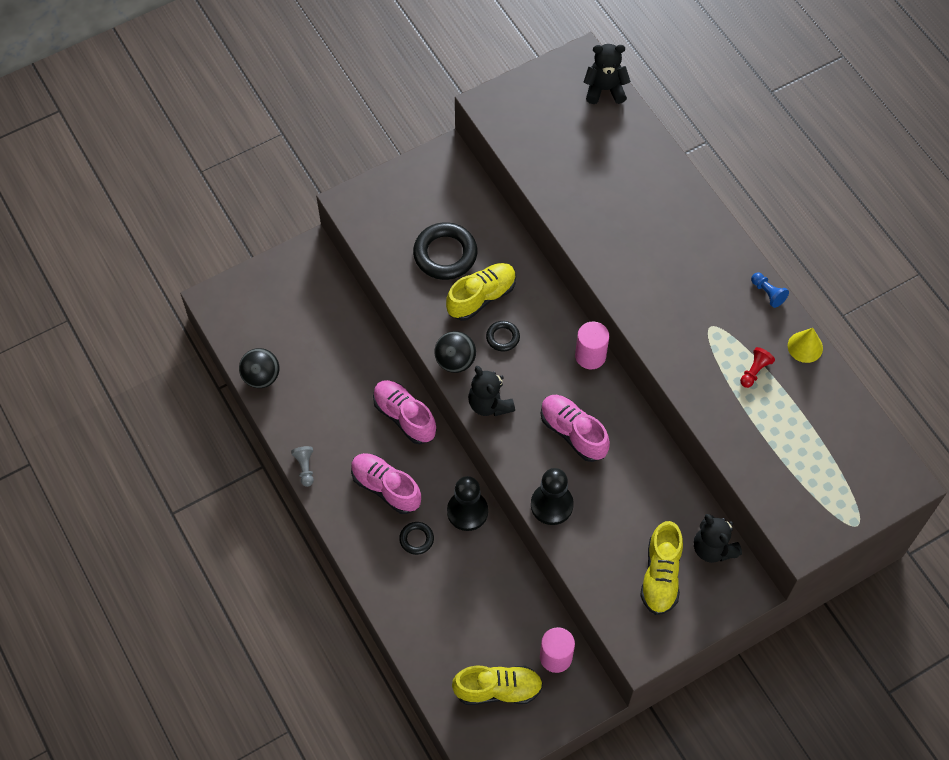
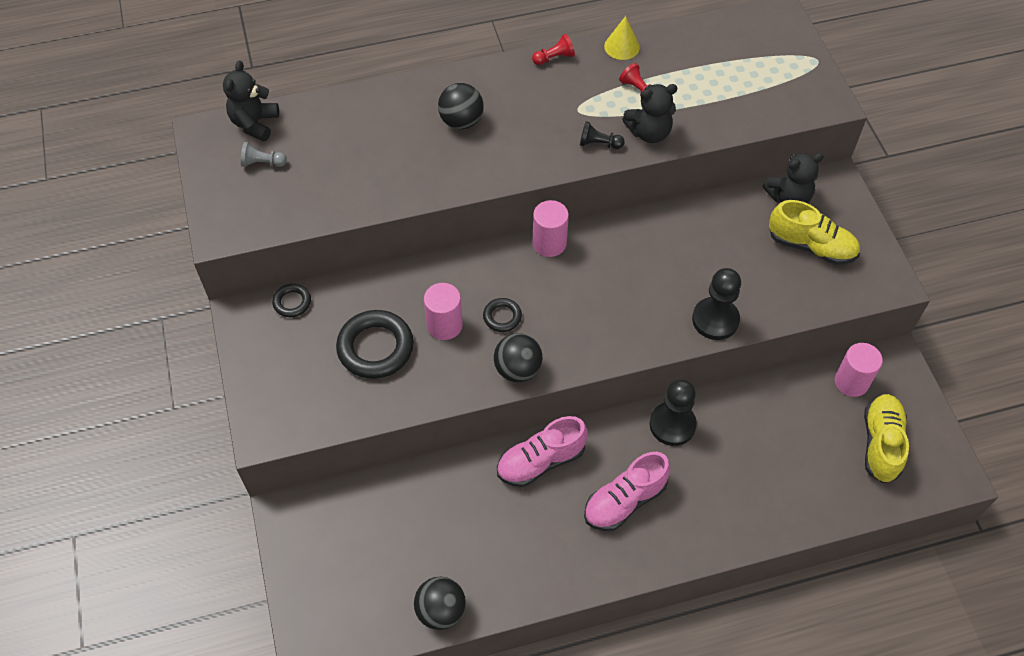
camera: 75 degrees left, 5 degrees down
grey pawn [291,446,314,487] -> grey pawn moved to [241,142,287,167]
black ring [399,522,434,555] -> black ring moved to [272,284,311,317]
yellow shoe [446,263,516,321] -> pink cylinder [424,283,463,340]
black teddy bear [468,366,515,416] -> black teddy bear moved to [622,84,677,143]
pink shoe [541,395,610,462] -> none
blue pawn [751,273,789,308] -> red pawn [532,34,575,65]
none -> black ball [438,83,484,129]
none -> black pawn [580,121,625,149]

